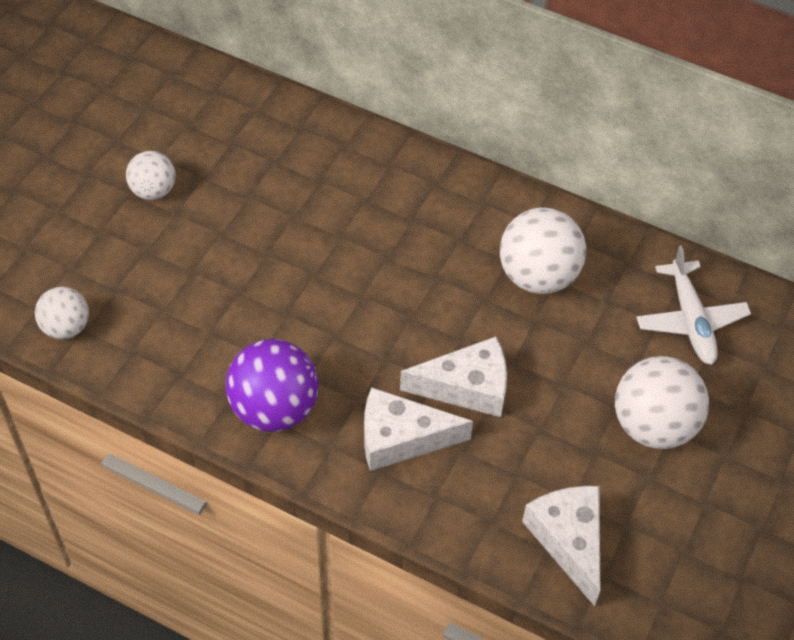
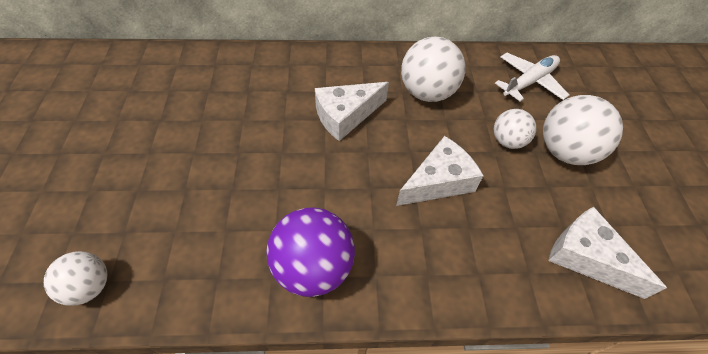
camera: 30 degrees left, 0 degrees up
white ball [126,151,176,200] -> white ball moved to [494,109,536,149]
white cheese [364,387,473,471] -> white cheese moved to [315,82,389,141]
white plane [636,245,751,365] -> white plane turned 90 degrees counterclockwise [495,53,569,102]

